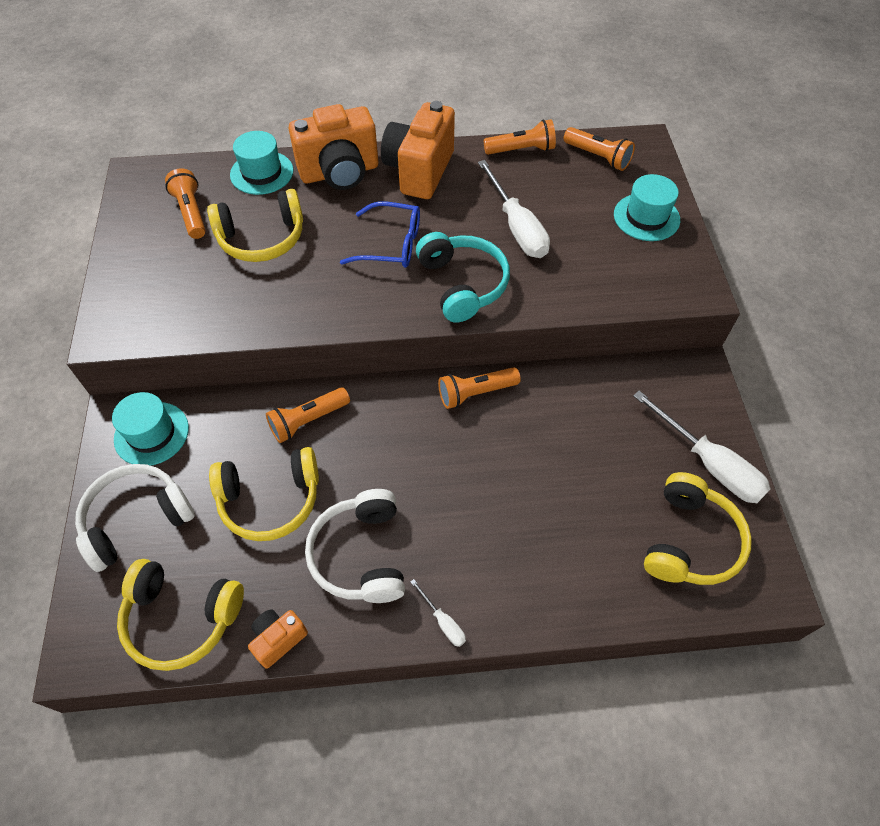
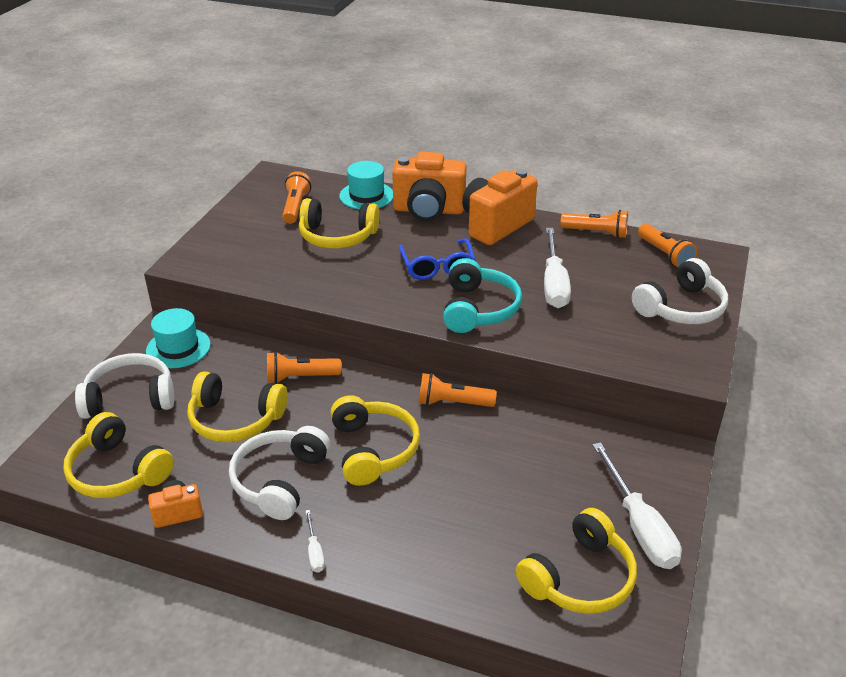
camera: 25 degrees right, 20 degrees down
blue glasses [340,201,420,268] -> blue glasses turned 45 degrees clockwise [399,238,475,280]
turquoise hat [614,174,680,241] -> white headphones [632,258,728,324]
none -> yellow headphones [330,395,420,486]

